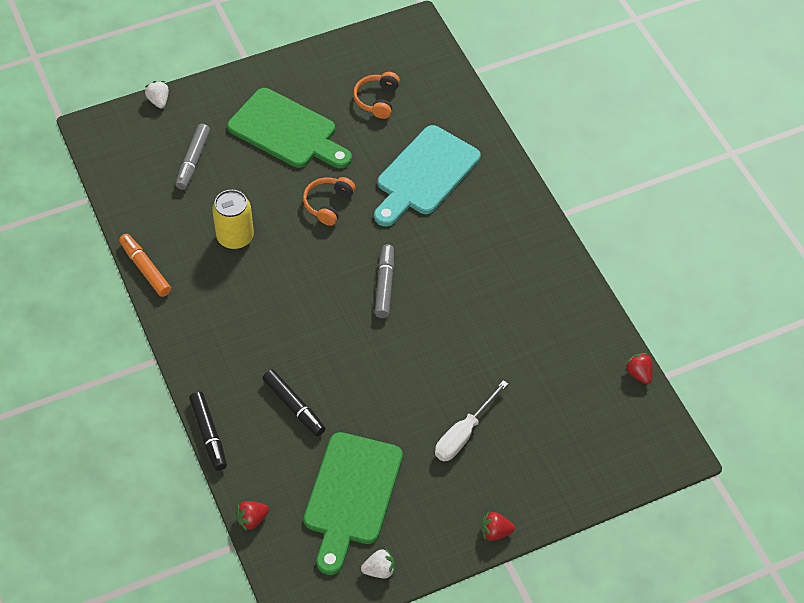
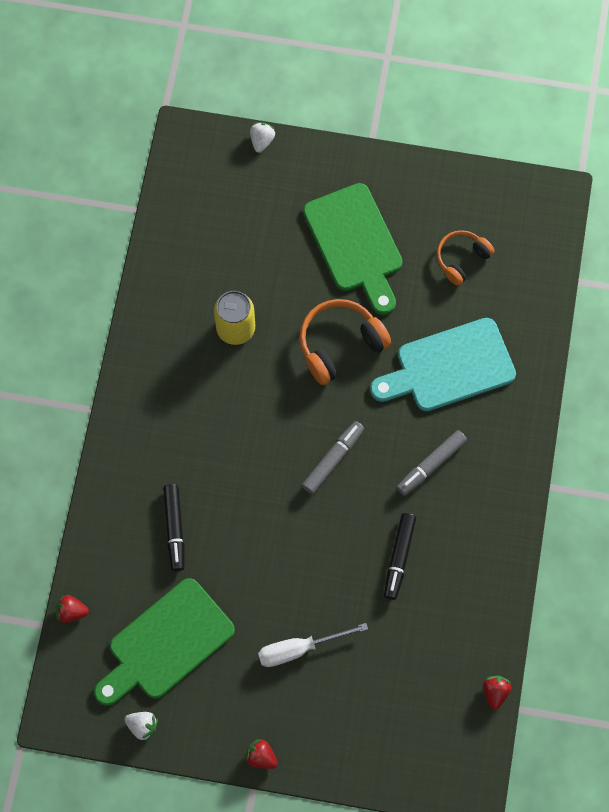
camera: 35 degrees right, 15 degrees up
orange marker [119,234,171,297] -> none
grey marker [176,124,210,190] -> grey marker moved to [397,430,467,496]
black marker [189,392,227,471] -> black marker moved to [384,513,416,600]
orange headphones [303,177,355,226] -> orange headphones [299,299,391,385], size x1.55

